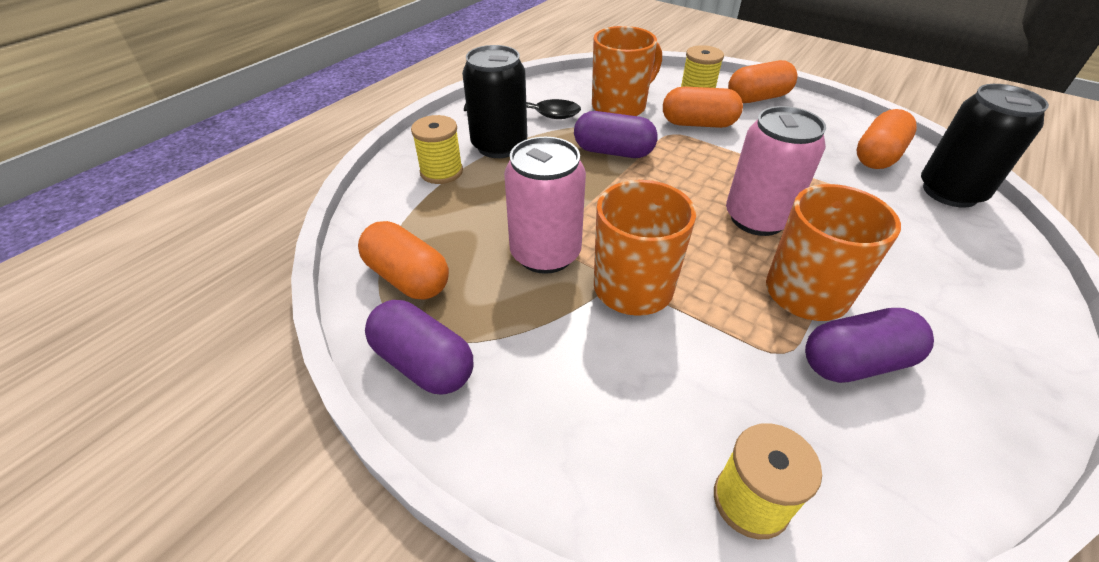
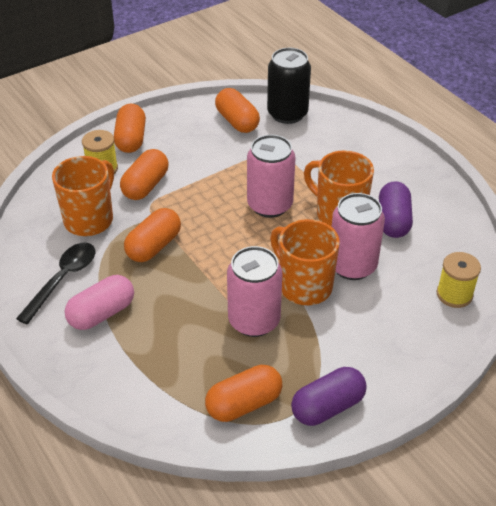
camera: 70 degrees left, 0 degrees up
yellow spool [411,115,463,184] -> none
black can [462,45,527,158] -> pink capsule [65,275,134,330]
purple capsule [574,111,658,158] -> orange capsule [124,208,181,262]
orange mug [592,26,662,116] -> orange mug turned 45 degrees clockwise [52,156,114,236]
none -> pink can [331,193,385,280]

